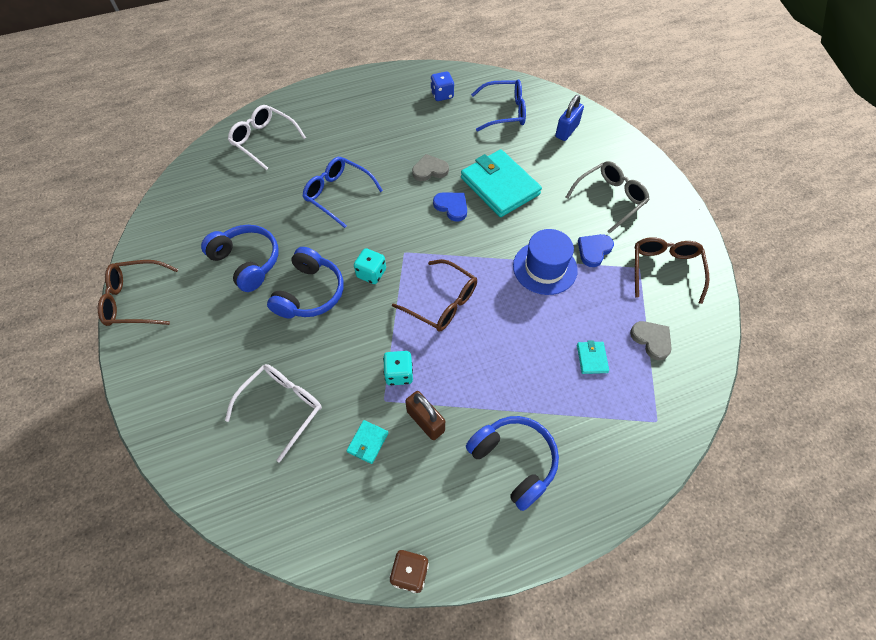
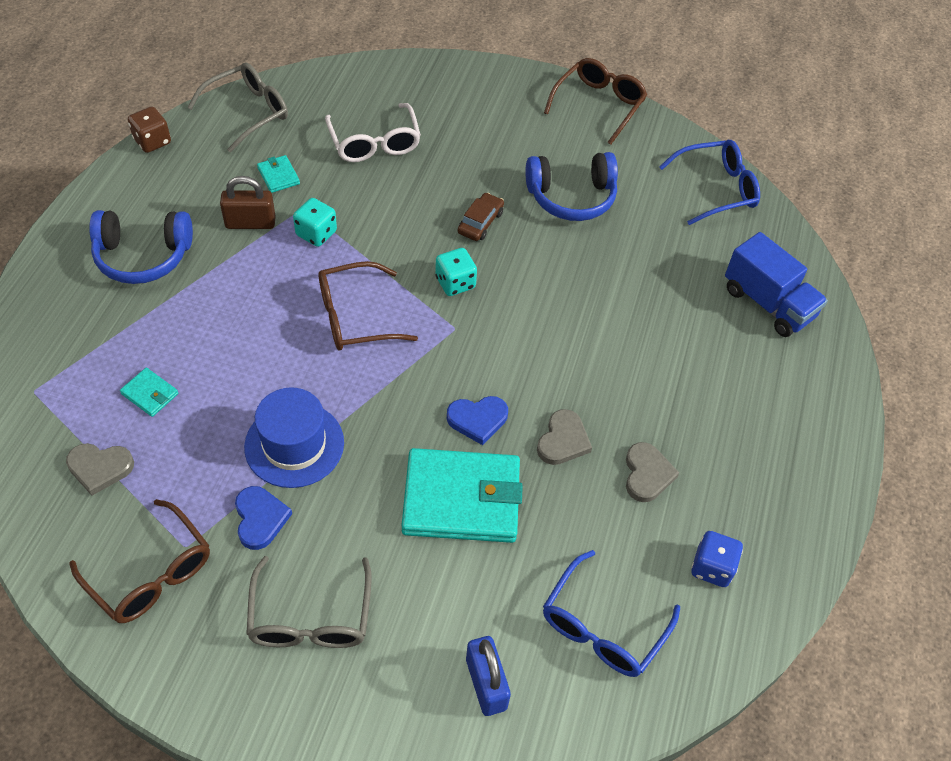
camera: 125 degrees right, 5 degrees down
white glasses [228,105,306,170] -> blue truck [725,232,828,337]
blue headphones [267,247,344,319] -> brown car [458,193,504,241]
blue glasses [303,157,383,228] -> blue glasses moved to [659,140,760,225]
none -> grey glasses [187,63,288,152]
none -> grey heart [626,442,679,502]

